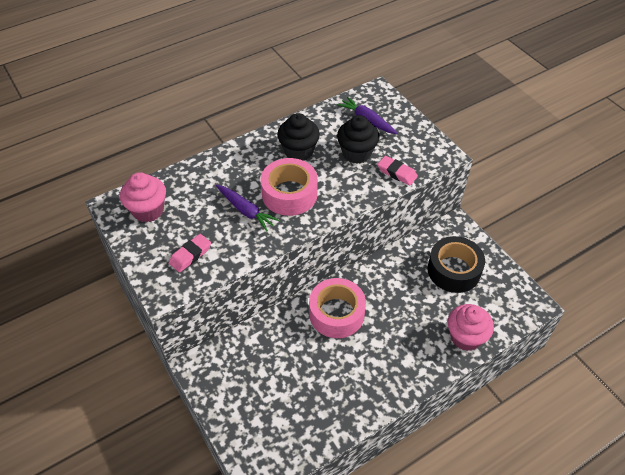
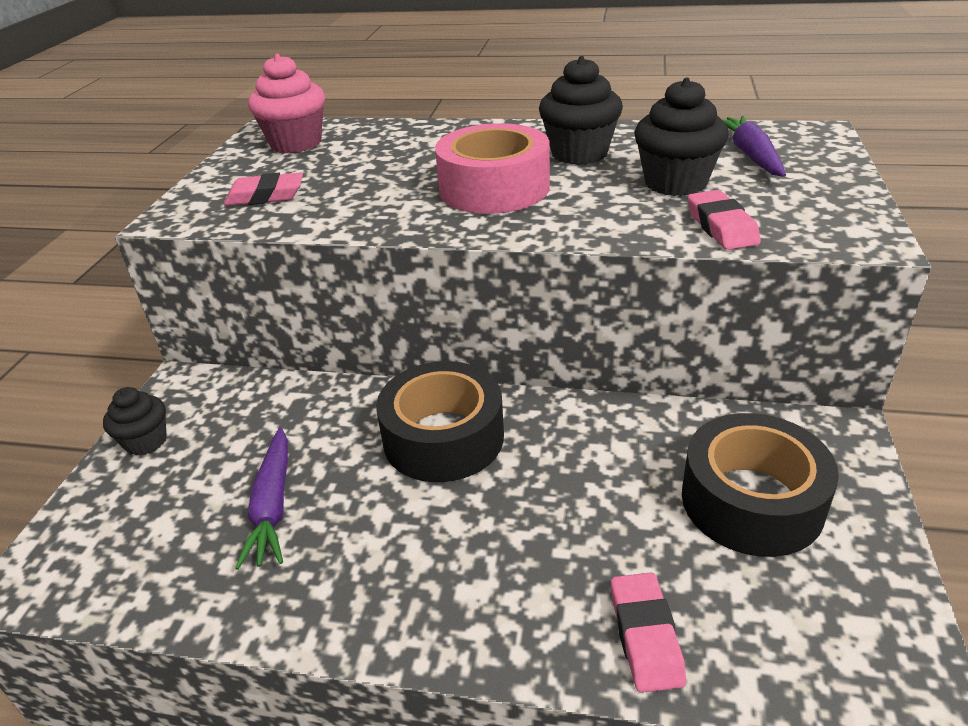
camera: 45 degrees right, 15 degrees down
purple carrot [216,185,279,231] -> purple carrot moved to [235,427,288,570]
pink tape [309,278,366,338] -> black tape [376,361,504,482]
pink cupcake [448,304,494,351] -> pink eraser [611,573,686,693]
none -> black cupcake [103,387,167,455]

